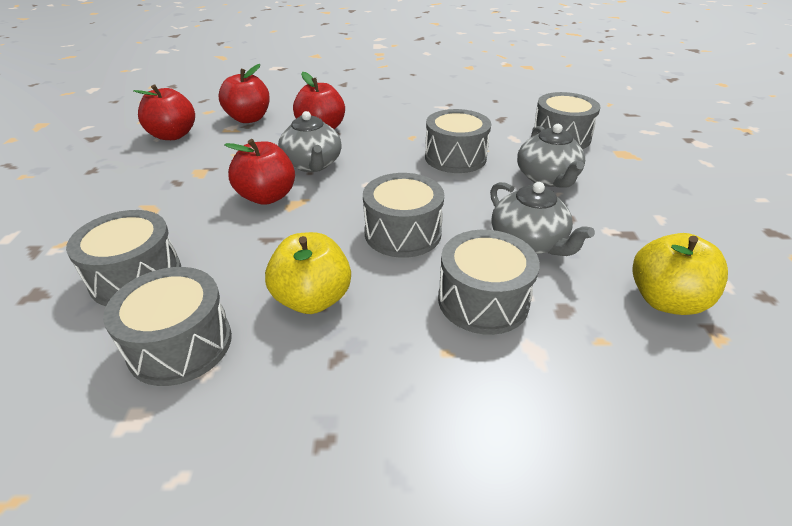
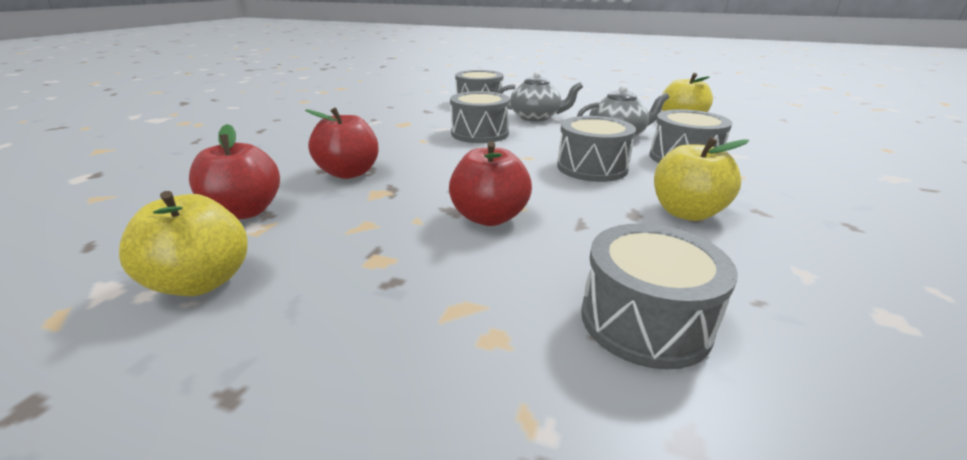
camera: 70 degrees left, 10 degrees down
grey drum [103,267,232,386] -> none
red apple [133,84,195,140] -> yellow apple [119,191,248,296]
grey teapot [278,111,342,172] -> none

